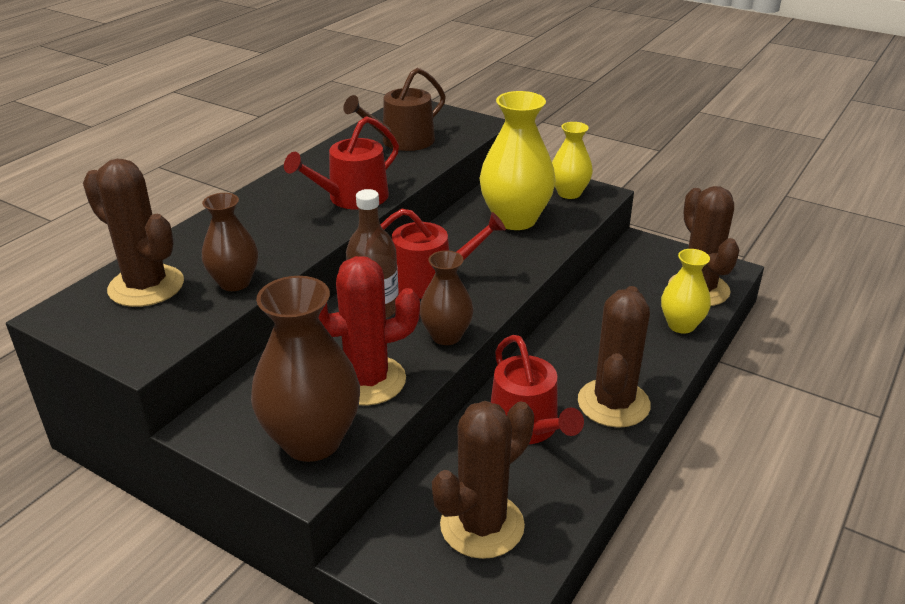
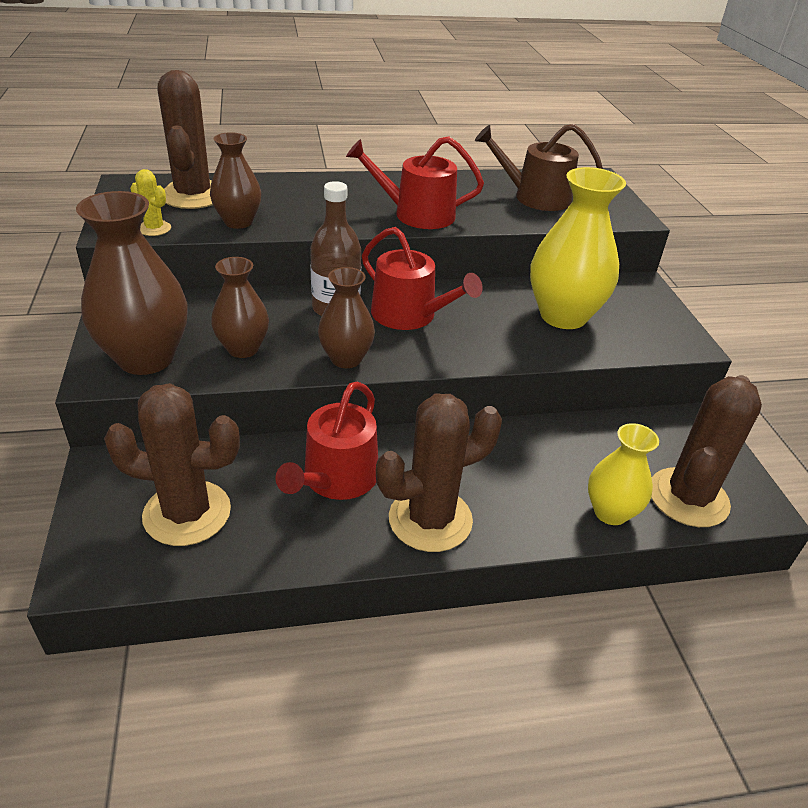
camera: 45 degrees right, 5 degrees up
red cactus [318,256,420,406] -> brown vase [211,257,269,358]
yellow vase [552,122,593,199] -> none
none -> yellow cactus [130,169,171,236]

